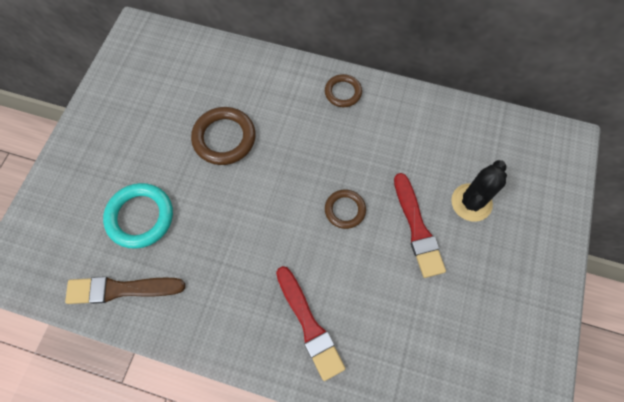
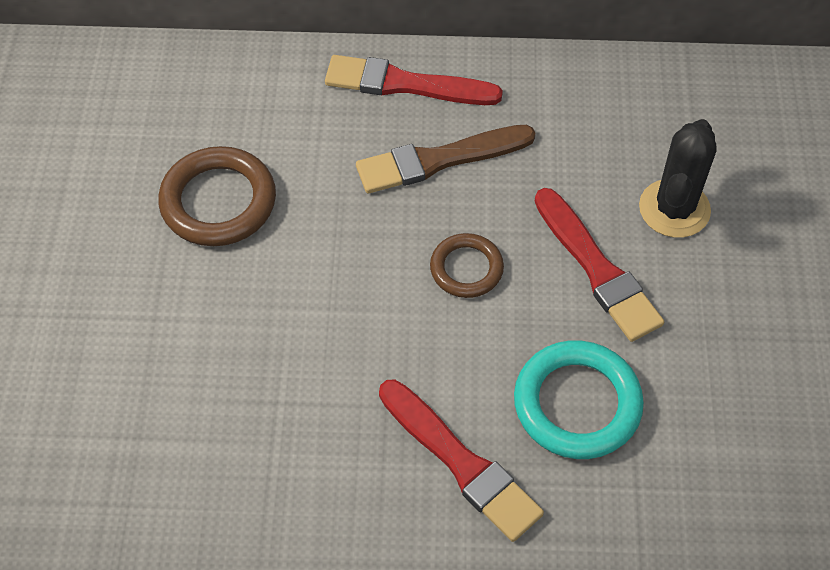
camera: 15 degrees left, 10 degrees down
brown brush [65,276,185,304] -> brown brush moved to [356,125,536,193]
turquoise ring [103,183,173,249] -> turquoise ring moved to [514,340,644,459]
brown ring [325,74,362,107] -> red brush [325,55,503,105]

